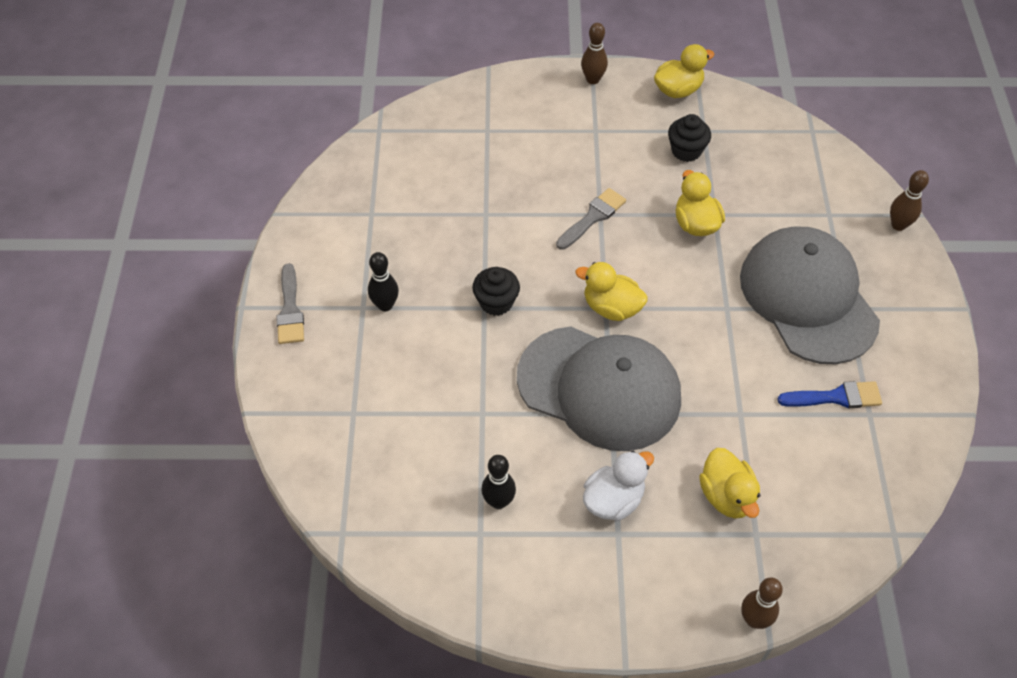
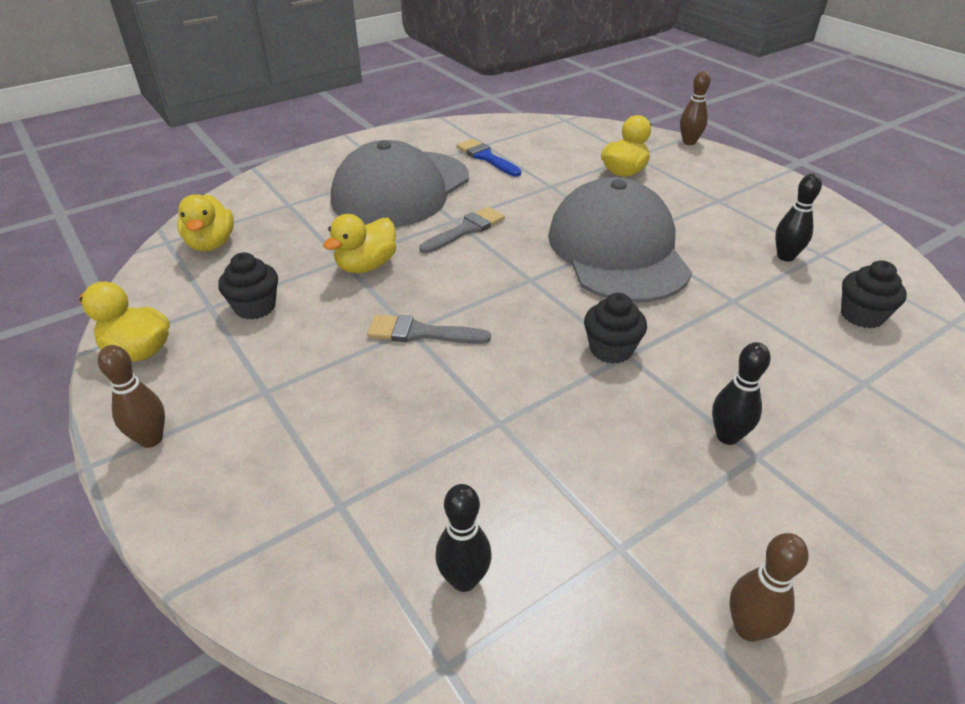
camera: 125 degrees left, 15 degrees down
grey brush [276,263,304,344] -> grey brush moved to [419,207,505,254]
yellow duck [575,262,648,321] -> yellow duck moved to [177,194,234,251]
white duck [583,451,654,521] -> none
brown bowling pin [890,170,929,231] -> brown bowling pin moved to [729,533,809,642]
none -> black bowling pin [435,484,492,592]
none -> black cupcake [841,260,907,328]

